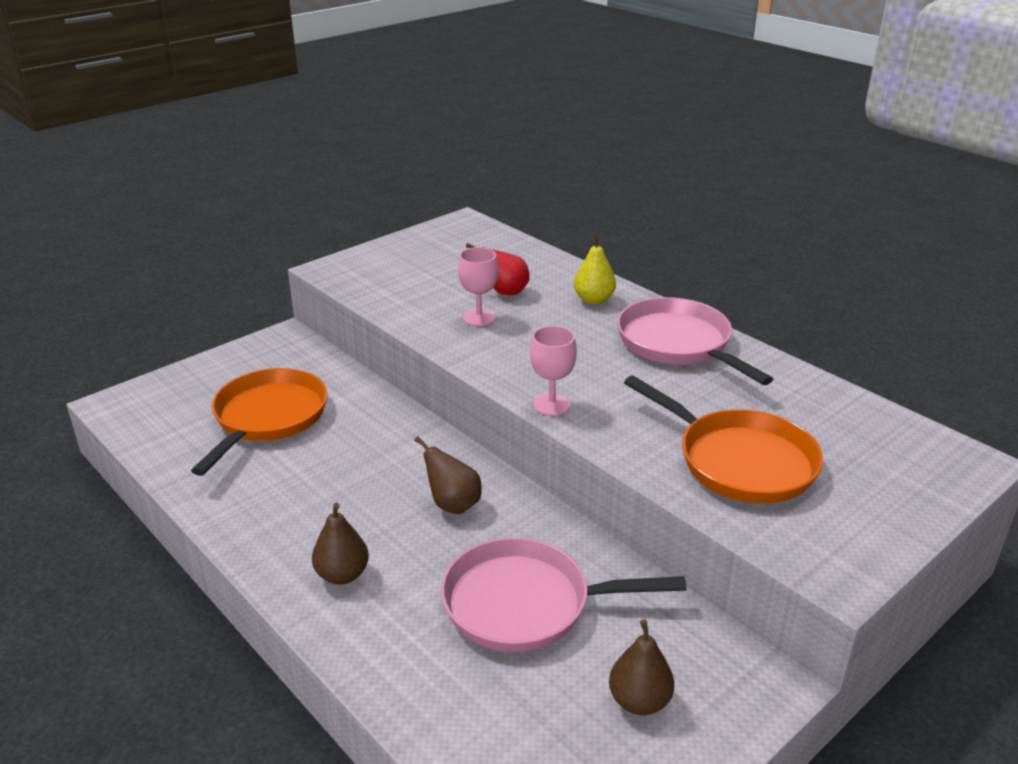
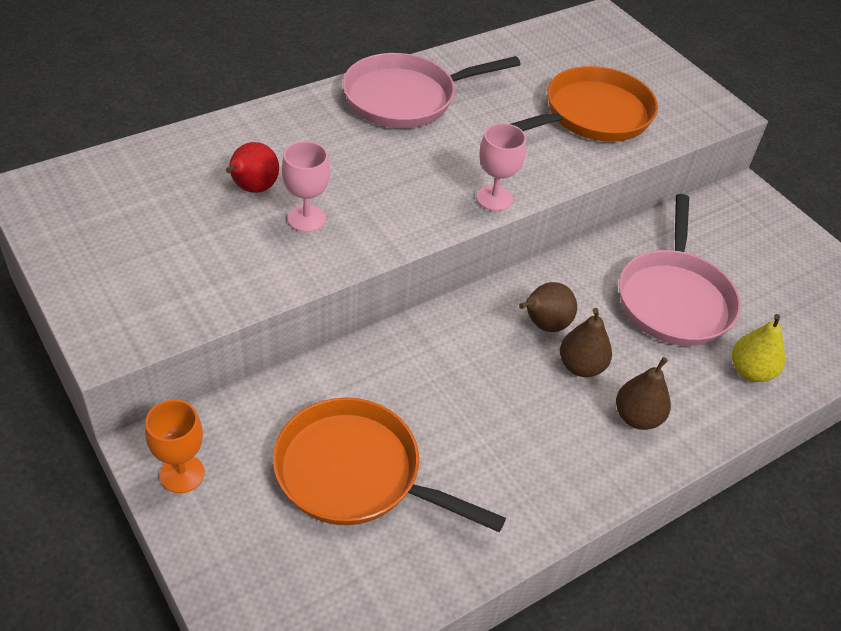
camera: 85 degrees left, 15 degrees up
yellow pear [574,233,616,304] -> yellow pear moved to [732,314,785,382]
brown pear [609,620,674,715] -> brown pear moved to [560,308,612,377]
none -> orange goblet [145,399,205,493]

